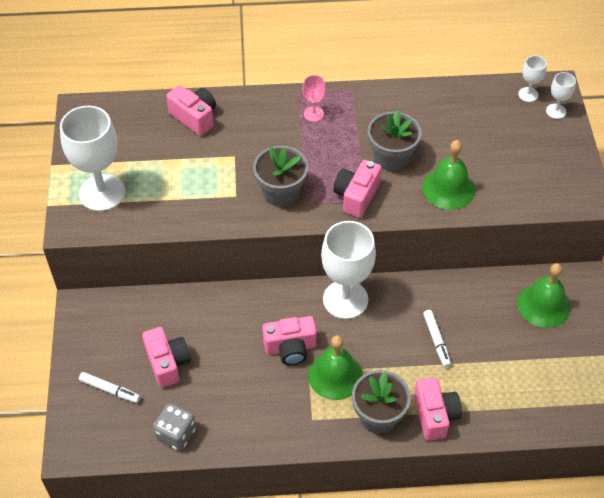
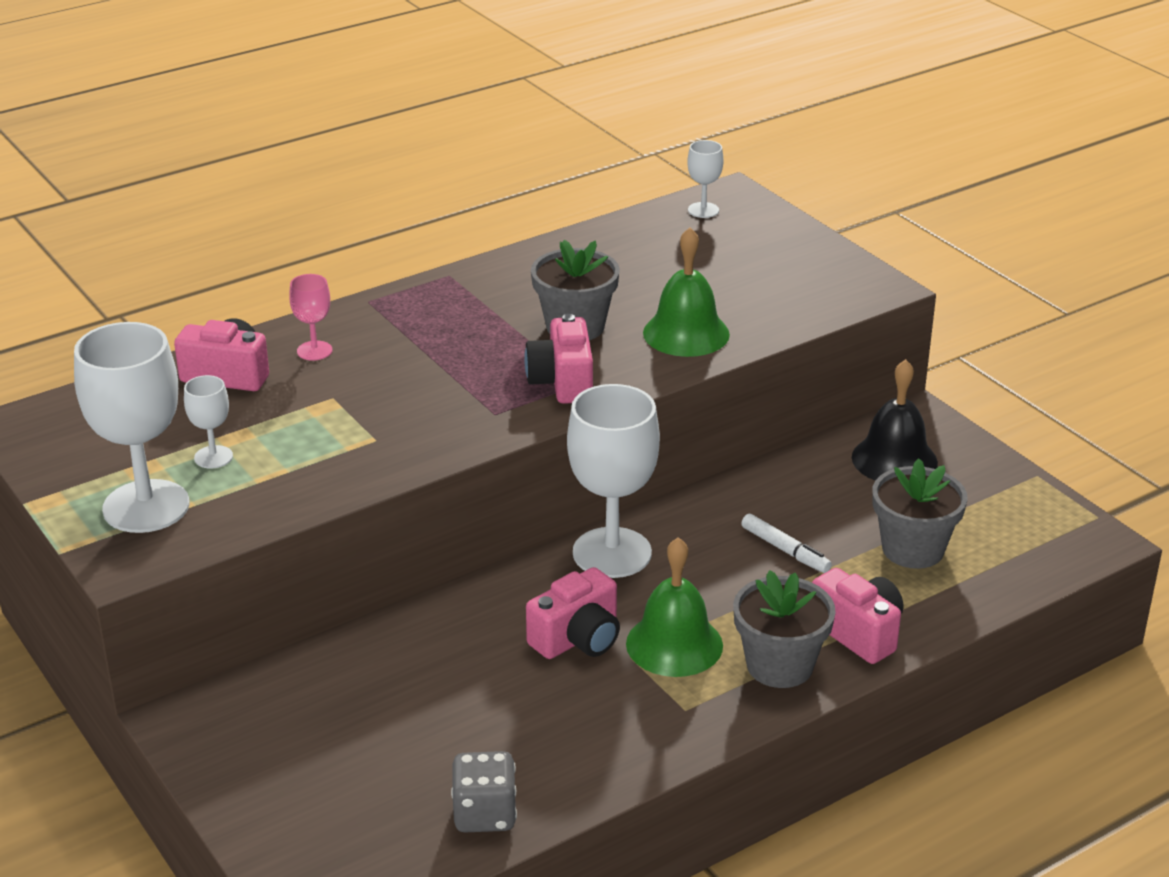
camera: 30 degrees left, 20 degrees down
white marker [79,372,140,403] -> none
pink camera [142,327,191,388] -> none
grey flower pot [253,146,308,207] -> grey flower pot moved to [872,458,967,569]
pink goblet [303,75,326,122] -> pink goblet moved to [289,274,332,361]
green bell [517,263,570,328] -> black bell [852,359,938,480]
white goblet [546,72,576,119] -> white goblet moved to [184,375,233,468]

